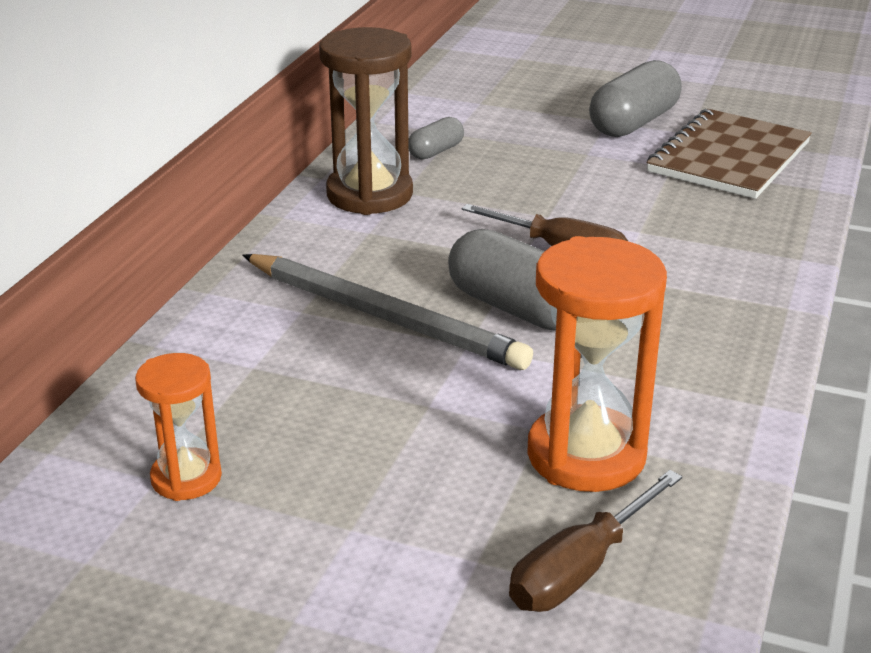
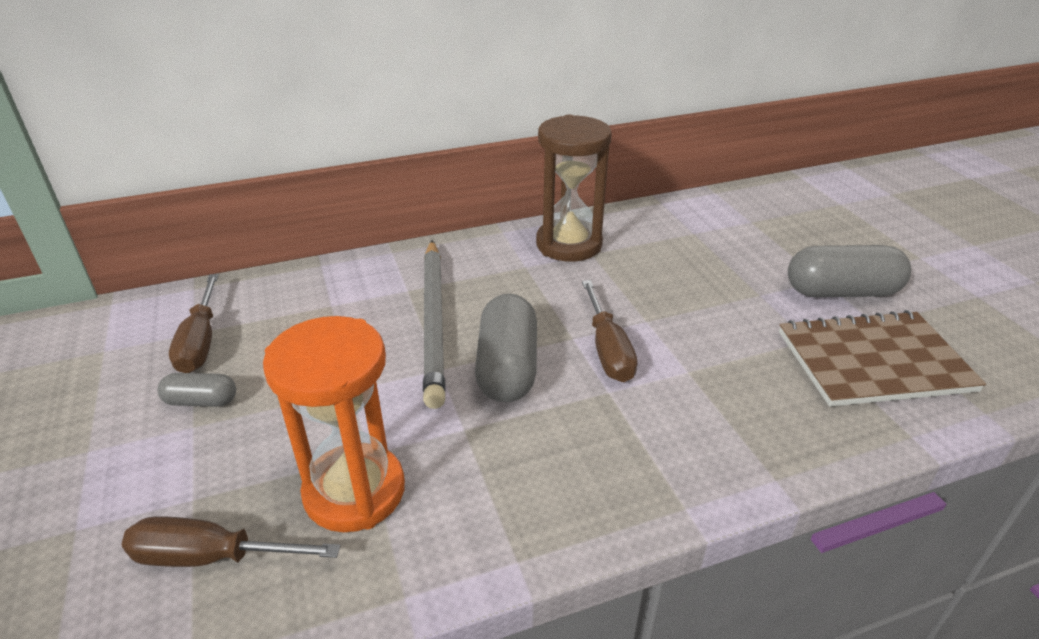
camera: 50 degrees right, 5 degrees up
orange hourglass [135,353,222,501] -> brown screwdriver [169,274,219,373]
grey capsule [408,117,464,160] -> grey capsule moved to [158,373,236,407]

